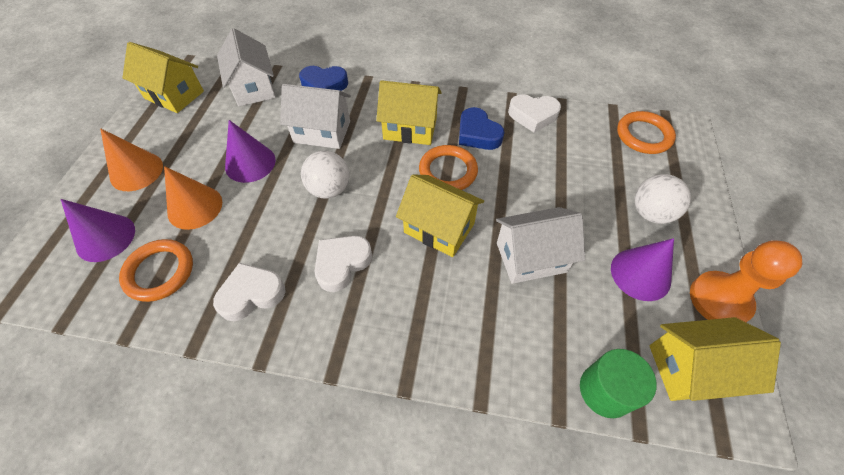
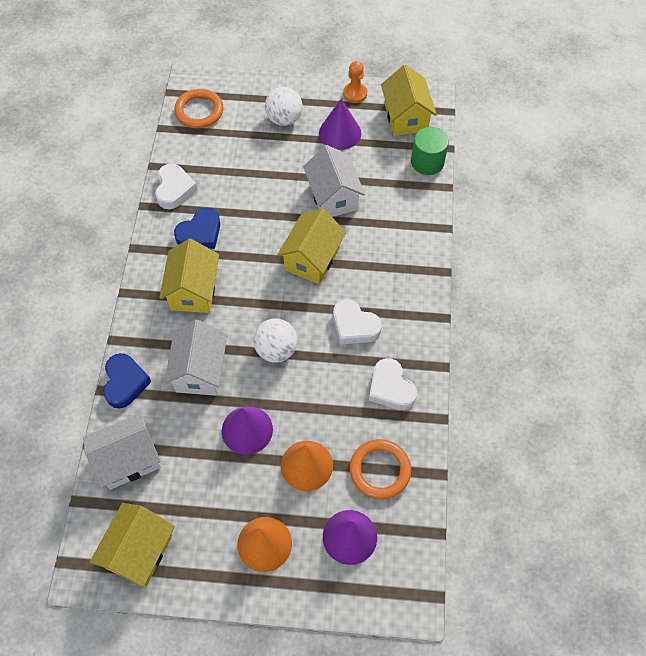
camera: 95 degrees left, 5 degrees up
orange ring [419,145,478,190] -> none
orange pawn [690,240,802,322] -> orange pawn [343,61,367,103], size x0.62

